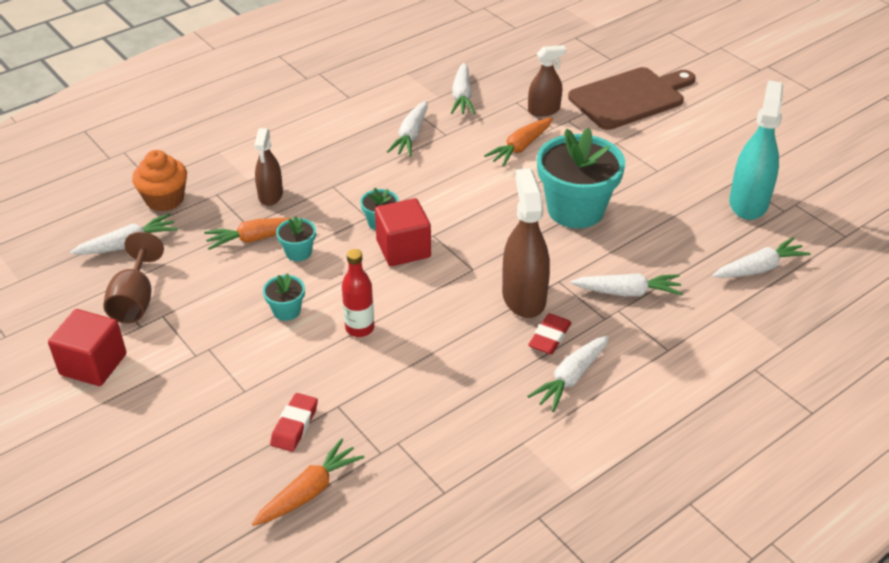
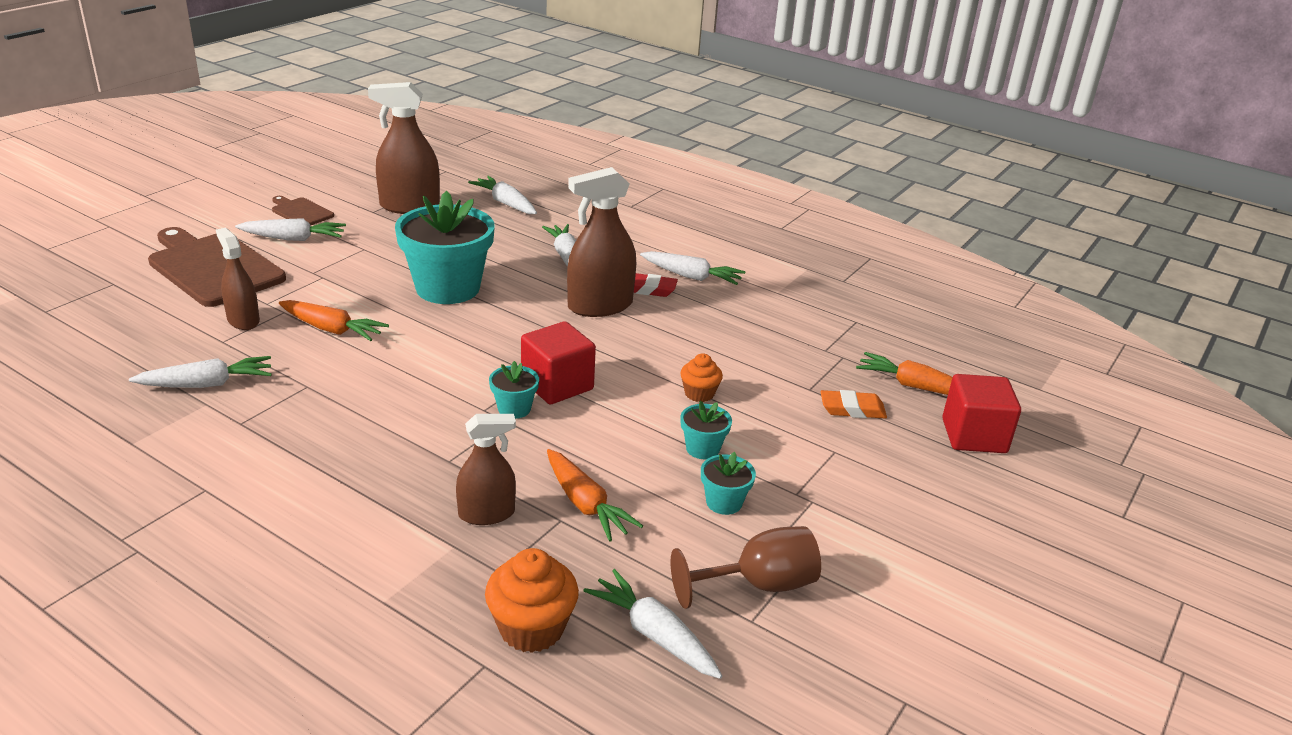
camera: 110 degrees left, 10 degrees down
red cube [48,309,126,386] -> red cube moved to [942,374,1021,453]
red eraser [270,393,318,452] -> orange eraser [821,390,887,419]
turquoise flower pot [276,216,316,261] -> turquoise flower pot moved to [701,452,756,515]
red bottle [342,249,374,337] -> orange cupcake [680,353,723,402]
white carrot [387,101,428,156] -> white carrot moved to [235,218,346,241]
turquoise spray bottle [729,80,784,220] -> brown spray bottle [368,82,440,214]
none -> brown cutting board [272,196,334,226]

